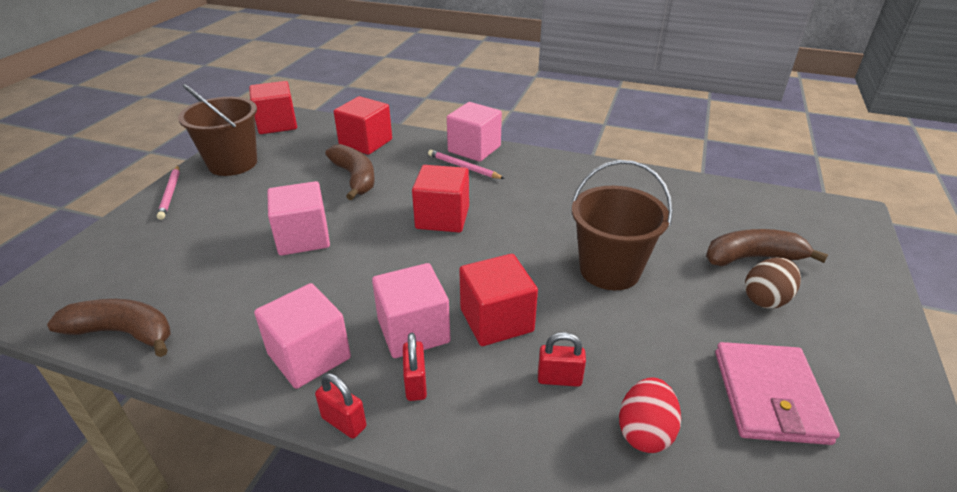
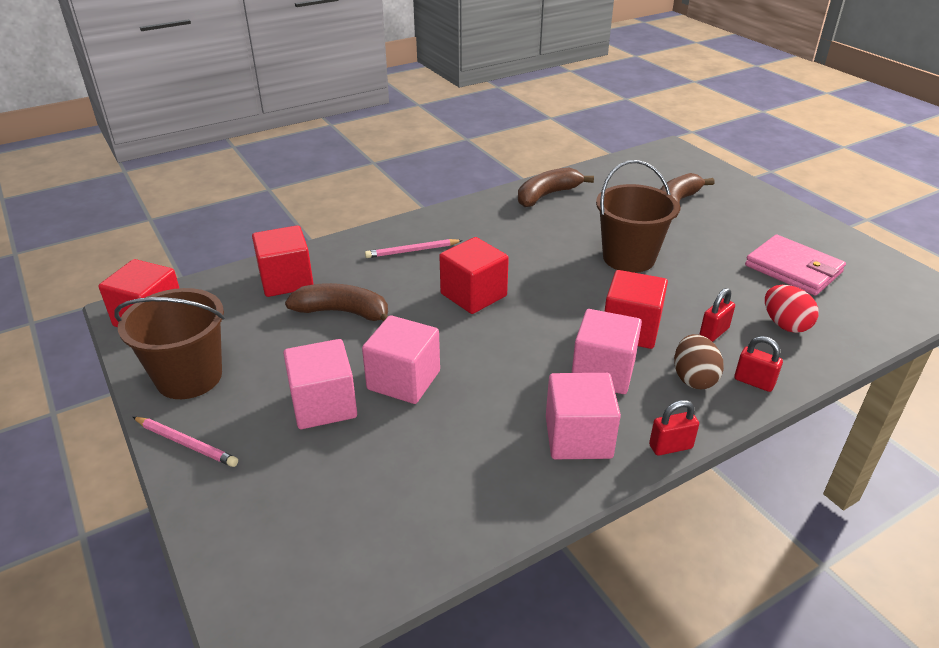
camera: 50 degrees left, 0 degrees up
brown banana [47,299,171,357] -> brown banana moved to [518,168,594,207]
red padlock [403,333,427,401] -> red padlock moved to [734,336,783,392]
pink cube [447,102,502,162] -> pink cube moved to [283,339,357,429]
brown egg [745,258,801,309] -> brown egg moved to [674,334,724,389]

